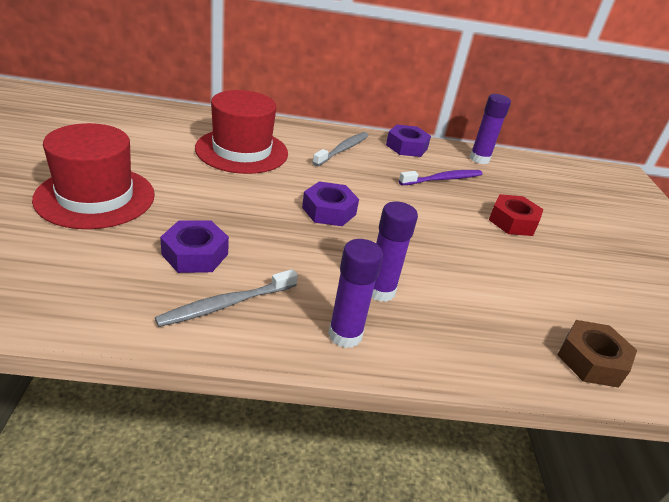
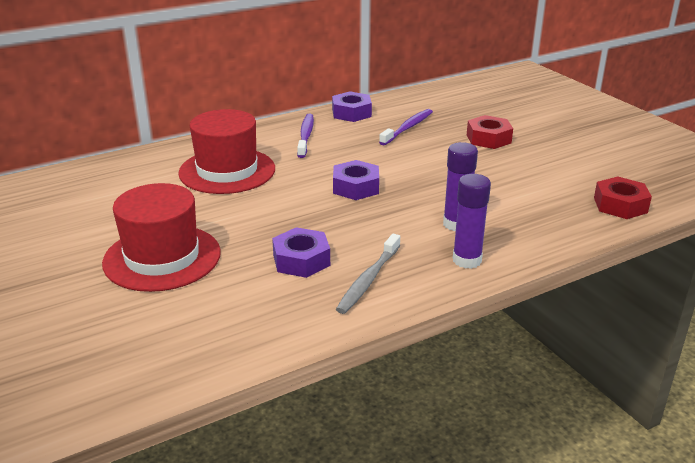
camera: 25 degrees left, 5 degrees down
grey toothbrush [312,132,369,166] -> purple toothbrush [297,114,314,158]
purple glue stick [470,94,511,164] -> none
brown nut [557,320,637,388] -> red nut [594,176,652,219]

